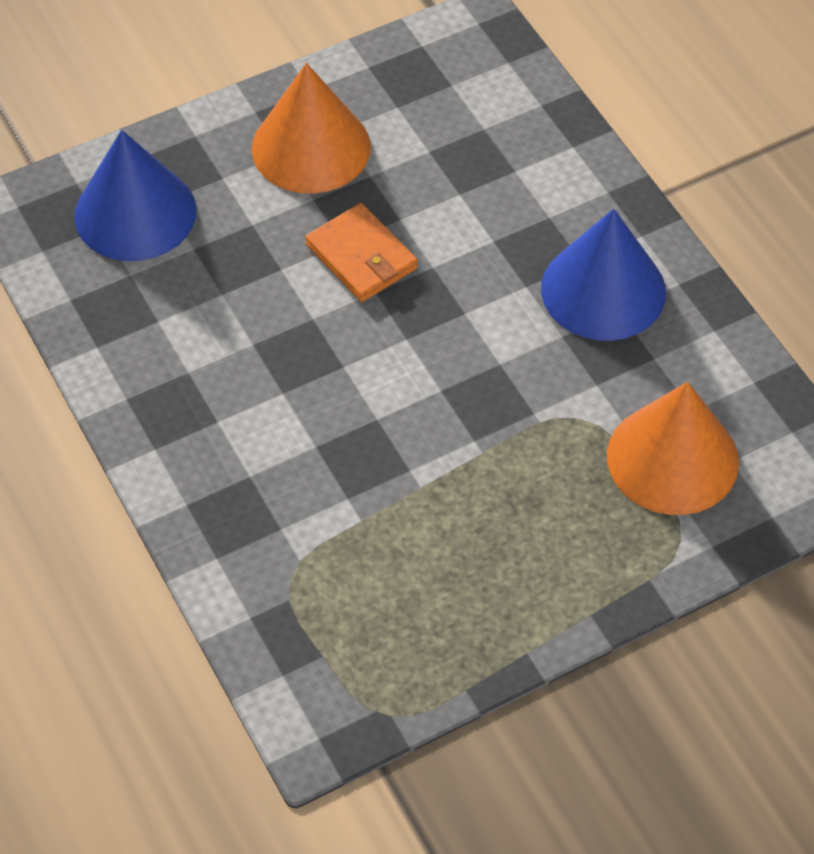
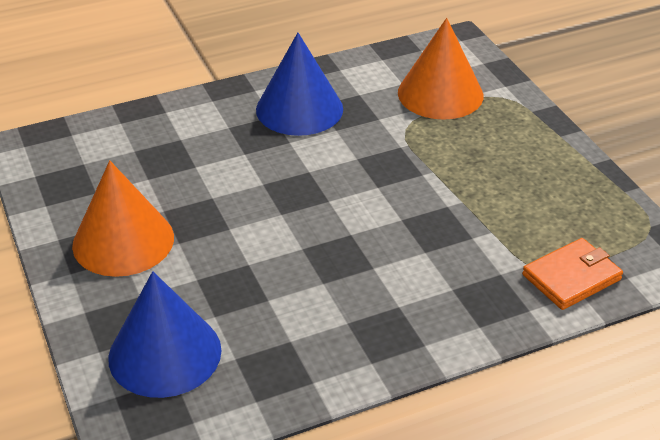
camera: 85 degrees left, 15 degrees down
orange wallet [305,203,418,302] -> orange wallet moved to [522,238,623,310]

